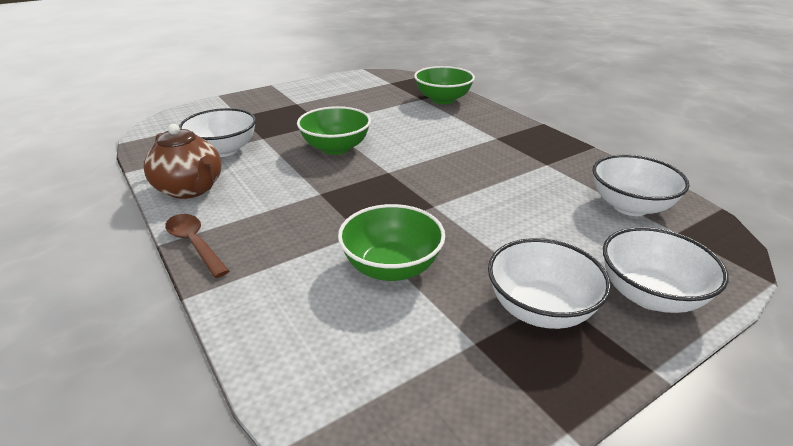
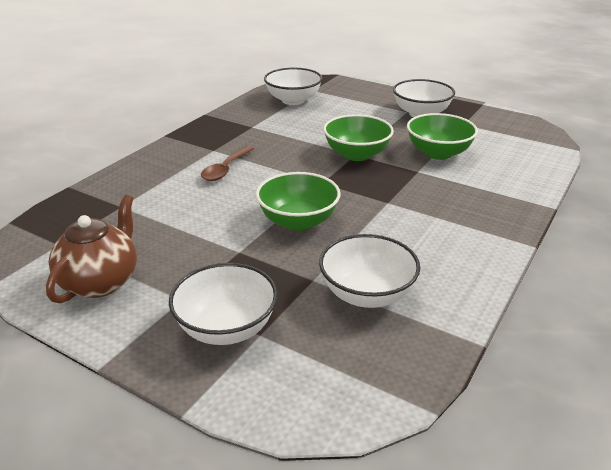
camera: 115 degrees left, 0 degrees up
brown teapot [144,124,222,199] -> brown teapot moved to [46,195,137,303]
brown spoon [165,214,229,278] -> brown spoon moved to [201,146,255,181]
green bowl [414,66,475,104] -> green bowl moved to [323,114,394,161]
white bowl [603,227,729,313] -> white bowl moved to [169,263,278,345]

